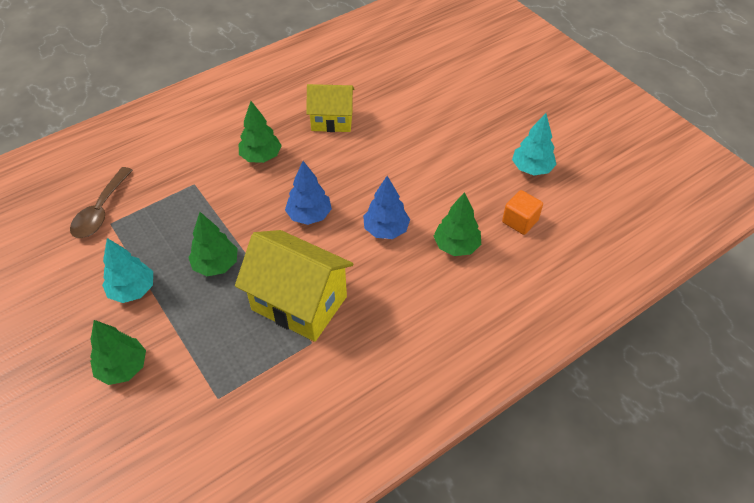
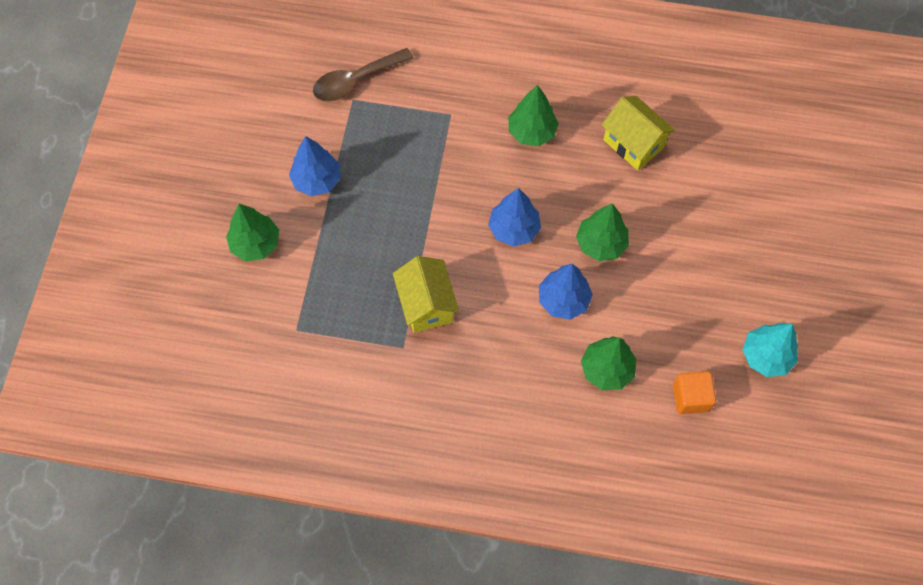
camera: 45 degrees right, 15 degrees up
turquoise tree [102,238,153,303] -> blue tree [289,136,340,196]
green tree [188,212,238,276] -> green tree moved to [576,203,629,261]
yellow house [235,230,354,342] -> yellow house [393,256,459,333], size x0.63

